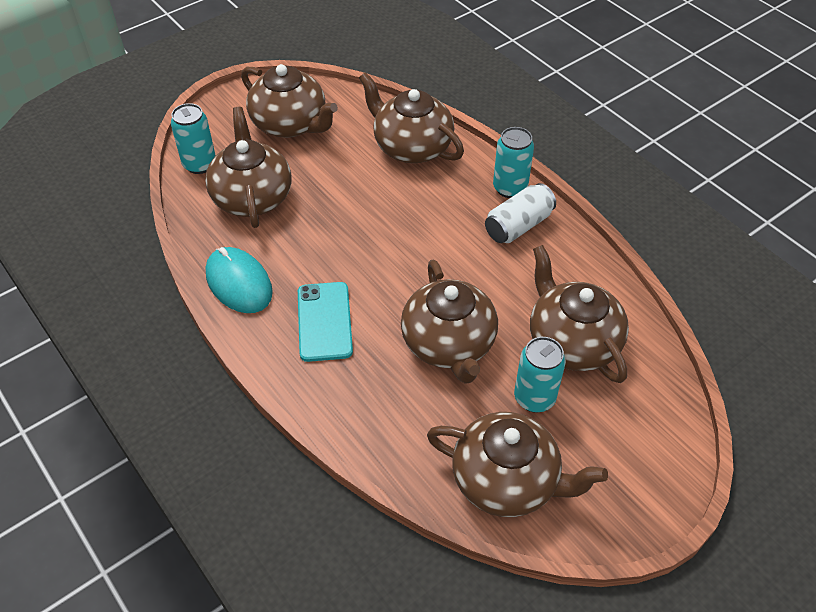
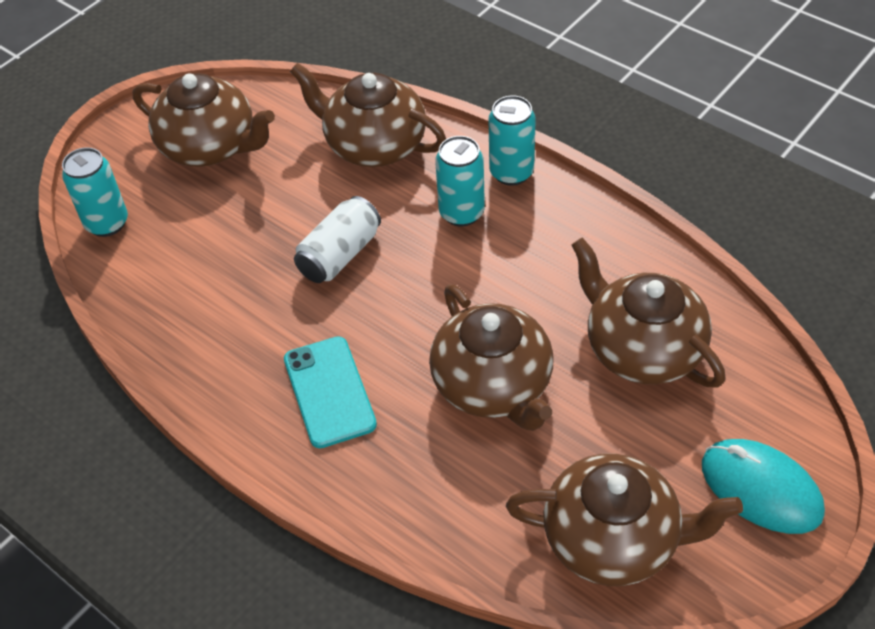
camera: 10 degrees left, 0 degrees up
brown teapot [205,107,291,228] -> none
turquoise mouse [206,247,273,313] -> turquoise mouse moved to [702,439,825,534]
white can [485,183,556,243] -> white can moved to [294,196,381,283]
turquoise can [514,337,566,413] -> turquoise can moved to [435,136,485,227]

